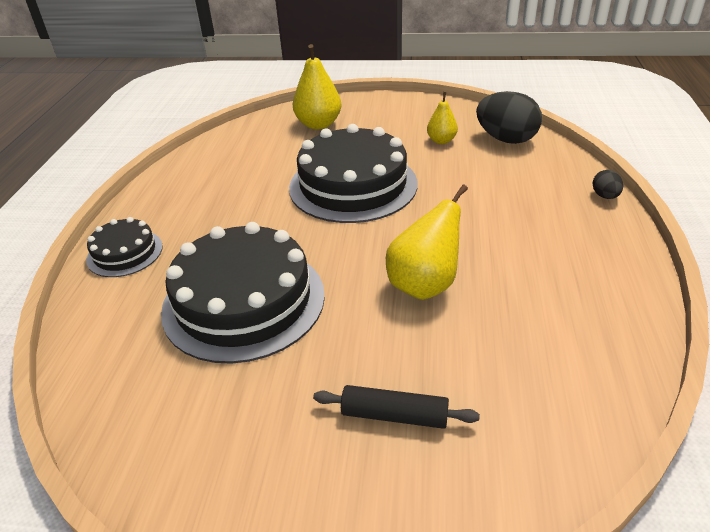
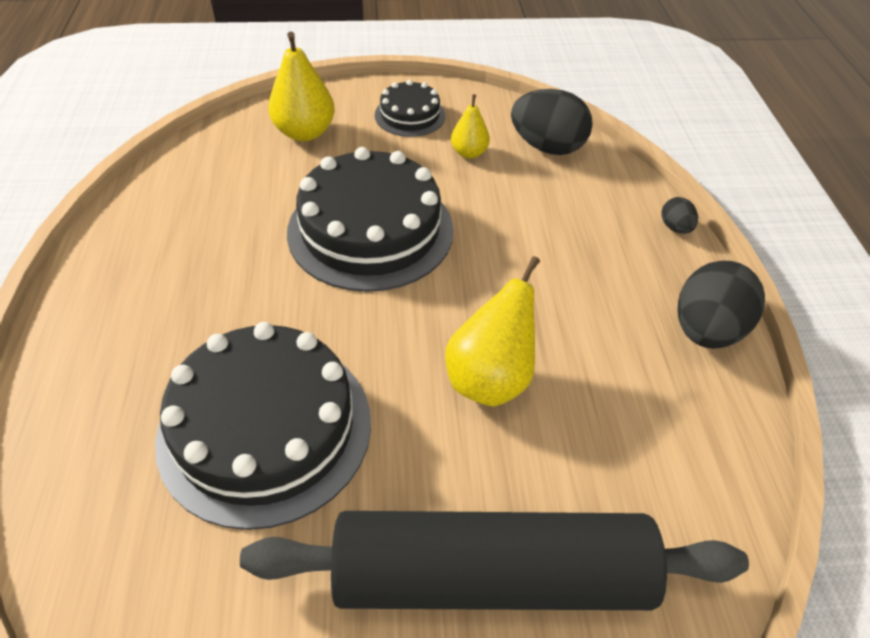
camera: 15 degrees left, 10 degrees up
black cake [86,217,163,277] -> black cake moved to [375,80,445,137]
black rolling pin [313,385,480,429] -> black rolling pin [240,511,749,610], size x2.41
none -> black egg [678,261,765,349]

